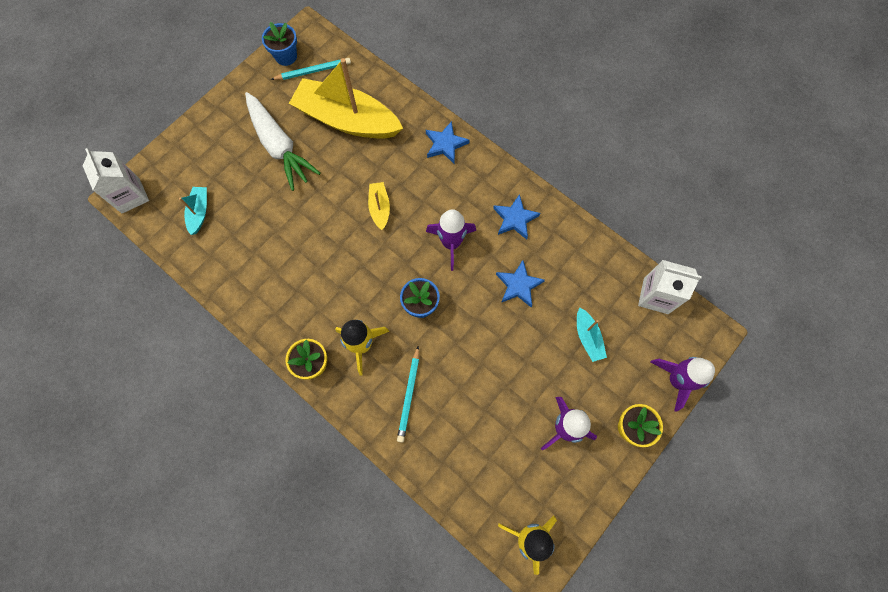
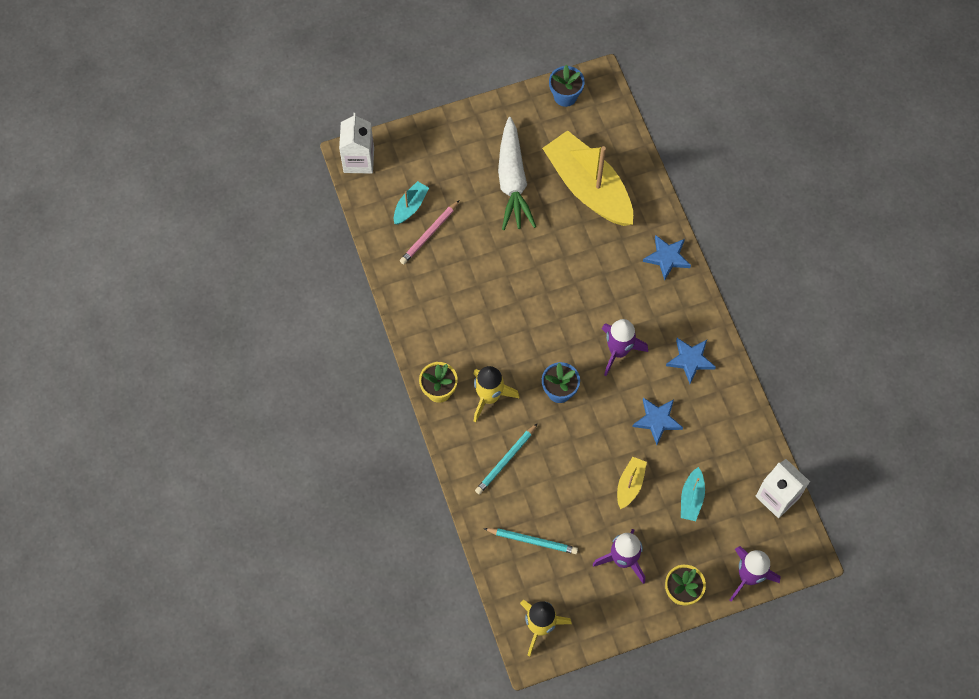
camera: 30 degrees right, 5 degrees down
turquoise pencil [270,58,351,80] -> turquoise pencil moved to [483,528,578,554]
yellow boat [368,182,390,230] -> yellow boat moved to [617,457,647,509]
none -> pink pencil [400,200,459,264]

